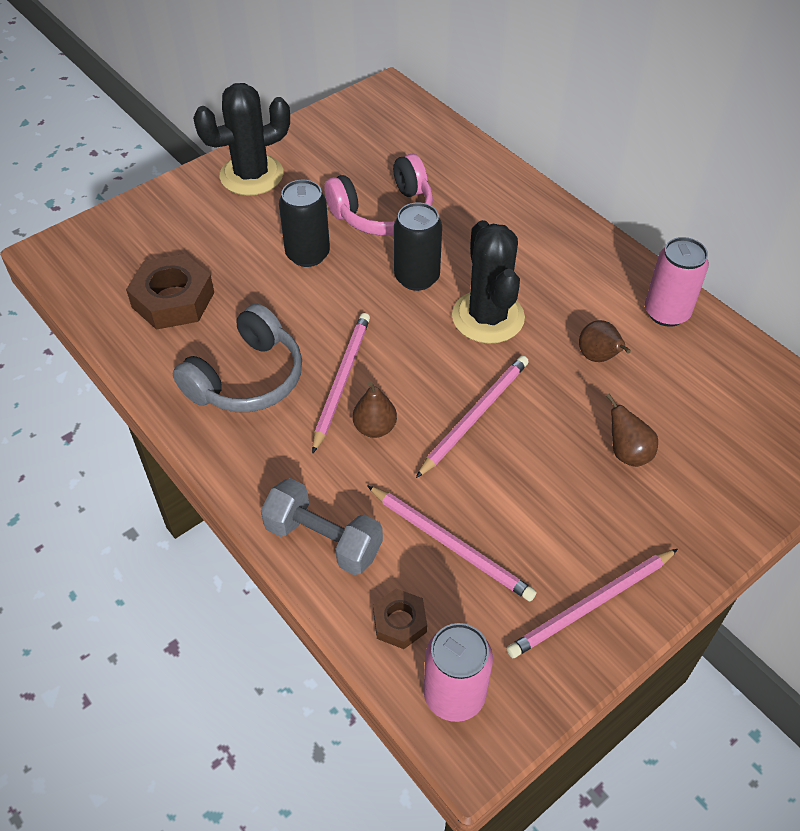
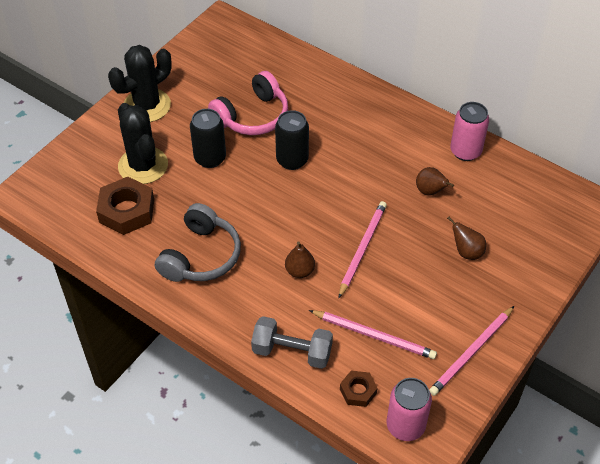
camera: 15 degrees left, 0 degrees up
pink pencil [312,313,370,454] -> none
black cactus [452,220,525,344] -> black cactus moved to [118,103,168,184]

